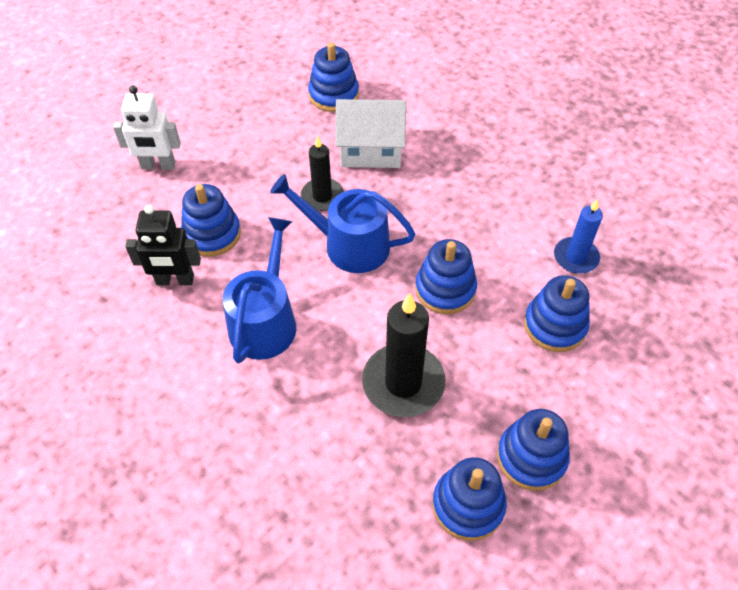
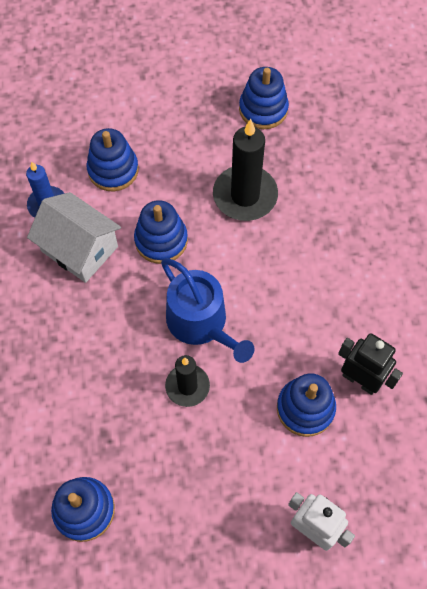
camera: 145 degrees left, 10 degrees up
blue watering can [223,217,296,363] -> none
white house [336,99,406,168] -> white house moved to [27,192,121,283]
blue stacking toy [497,409,570,491] -> none

